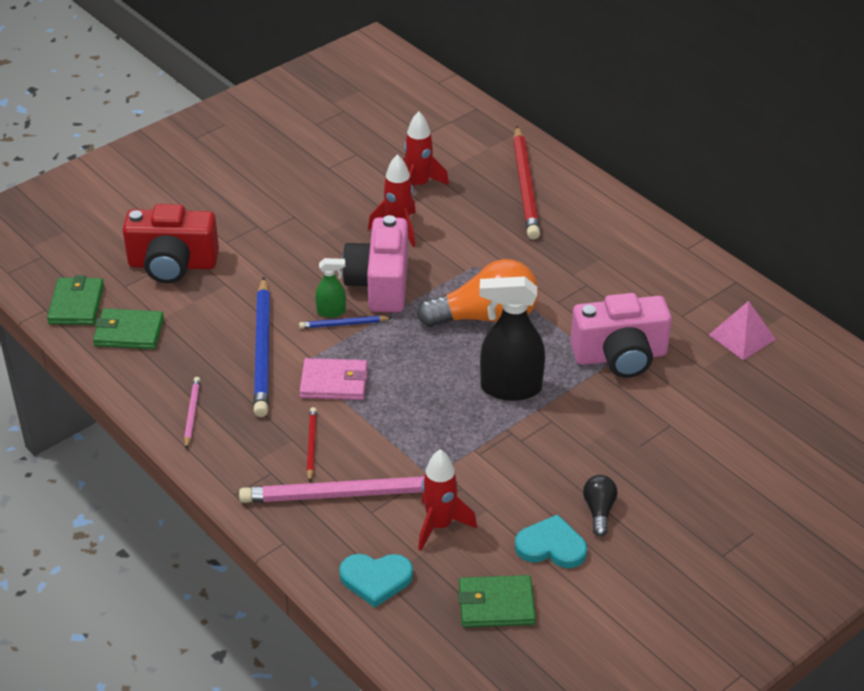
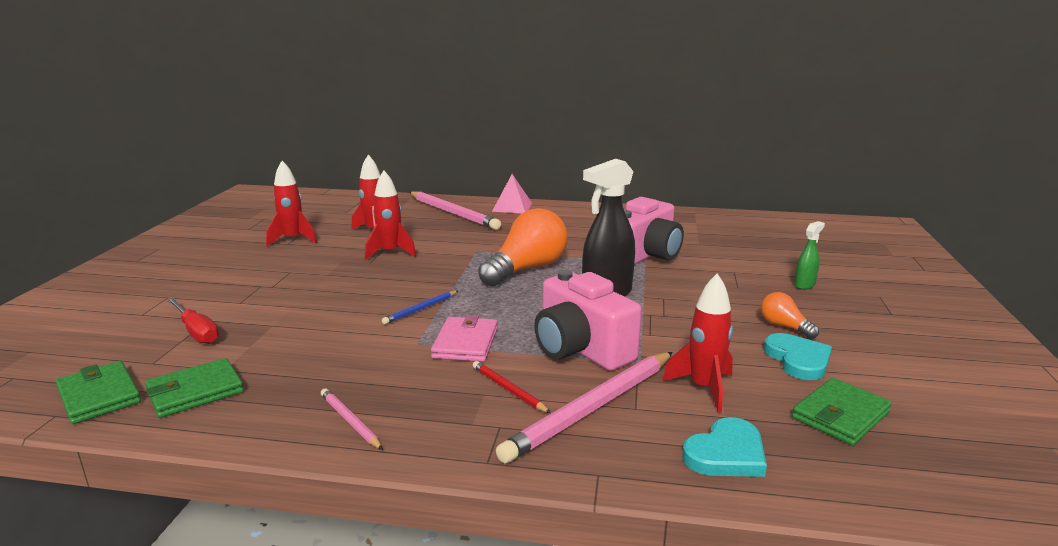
camera: 40 degrees left, 20 degrees down
red camera [123,204,219,283] -> red screwdriver [166,297,219,344]
blue pencil [253,277,270,417] -> none
pink wallet [299,358,368,400] -> pink wallet turned 45 degrees counterclockwise [431,315,498,362]
green spray bottle [315,258,346,318] -> green spray bottle moved to [794,221,825,290]
pink camera [342,215,408,312] -> pink camera moved to [534,270,642,371]
red pencil [513,126,540,239] -> pink pencil [409,191,501,230]
turquoise heart [515,514,587,568] -> turquoise heart turned 105 degrees clockwise [764,333,832,380]
black light bulb [583,475,618,537] -> orange light bulb [761,292,819,339]
pink pyramid [709,301,776,360] -> pink pyramid moved to [492,174,532,213]
none -> red rocket [266,161,317,247]

